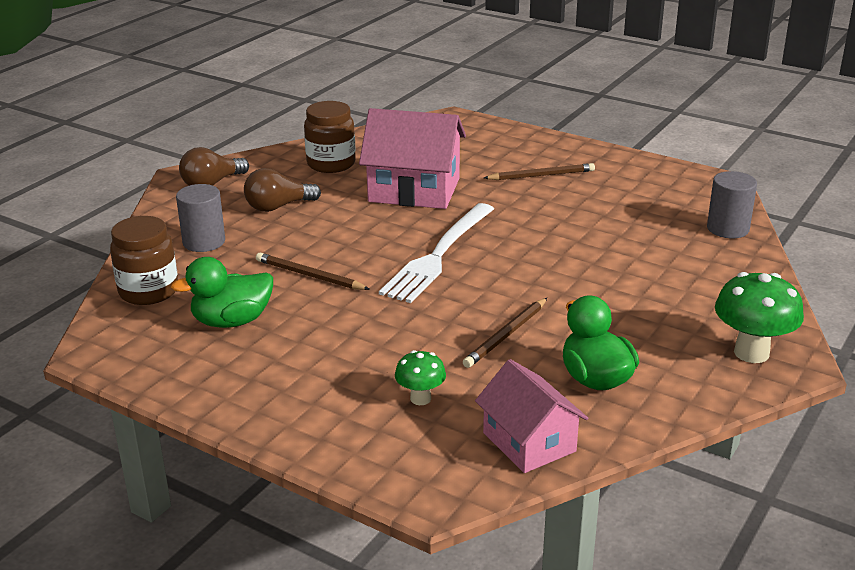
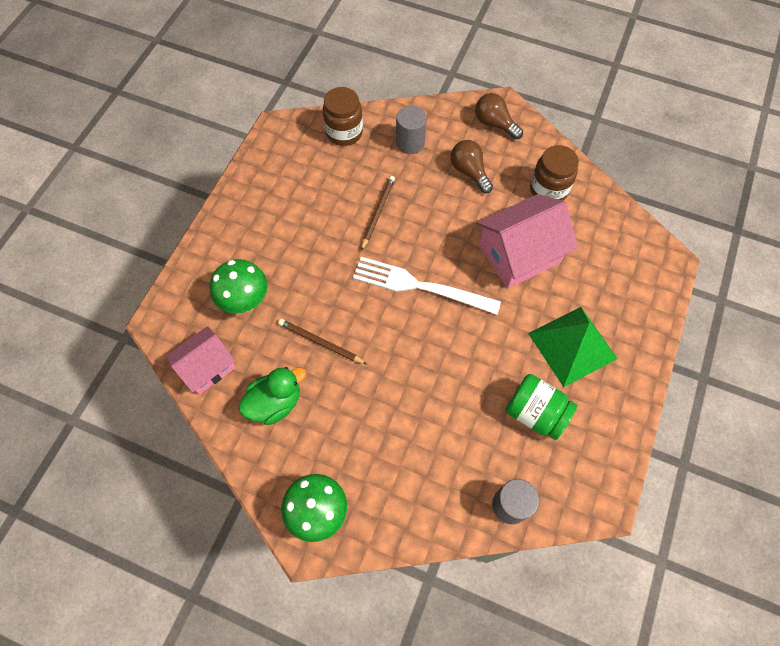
camera: 80 degrees right, 35 degrees up
green duck [171,257,273,328] -> none
pink house [359,108,466,209] -> pink house turned 60 degrees clockwise [476,194,578,289]
green mushroom [395,350,446,405] -> green mushroom [210,259,267,314], size x1.75
brown pencil [484,163,595,180] -> green pyramid [528,307,618,387]
none -> green jar [506,374,577,440]

